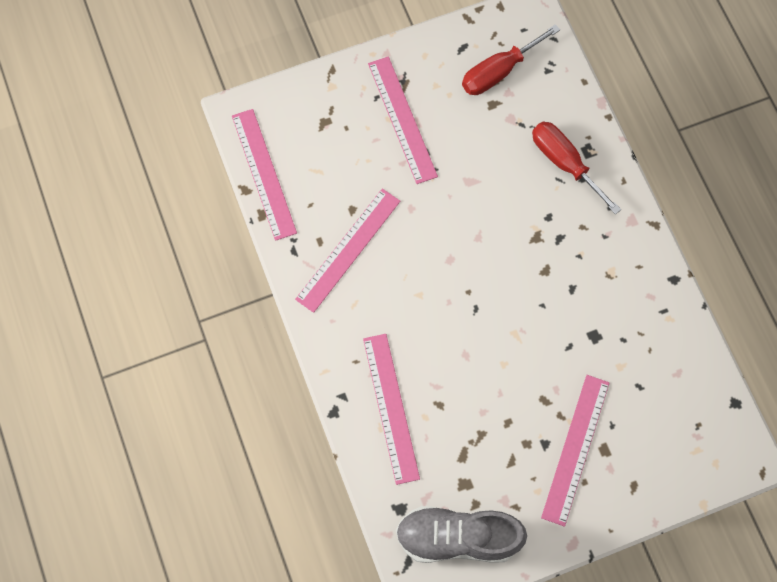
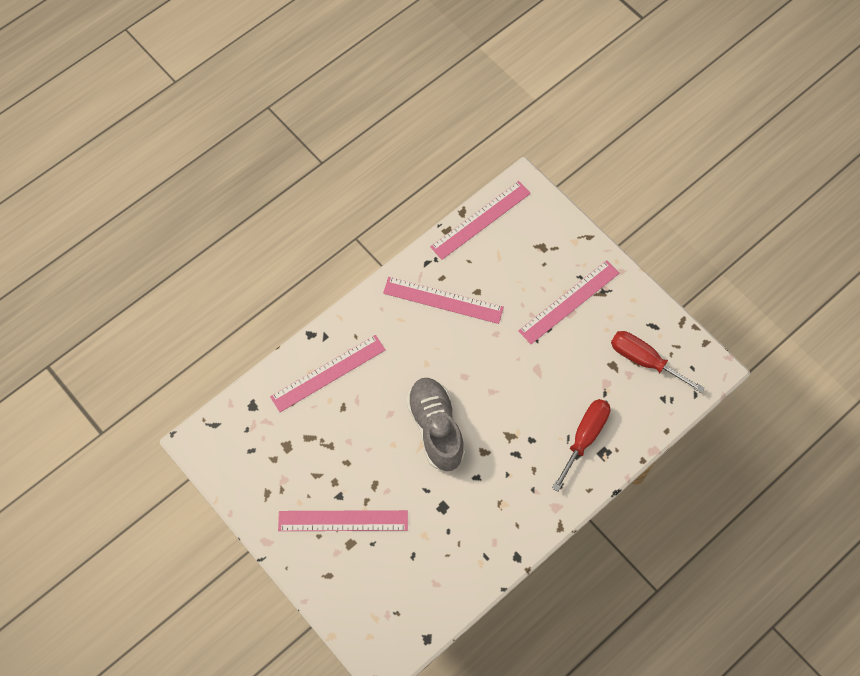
camera: 70 degrees right, 5 degrees down
grey shoe [396,506,527,563] -> grey shoe moved to [406,378,465,471]

